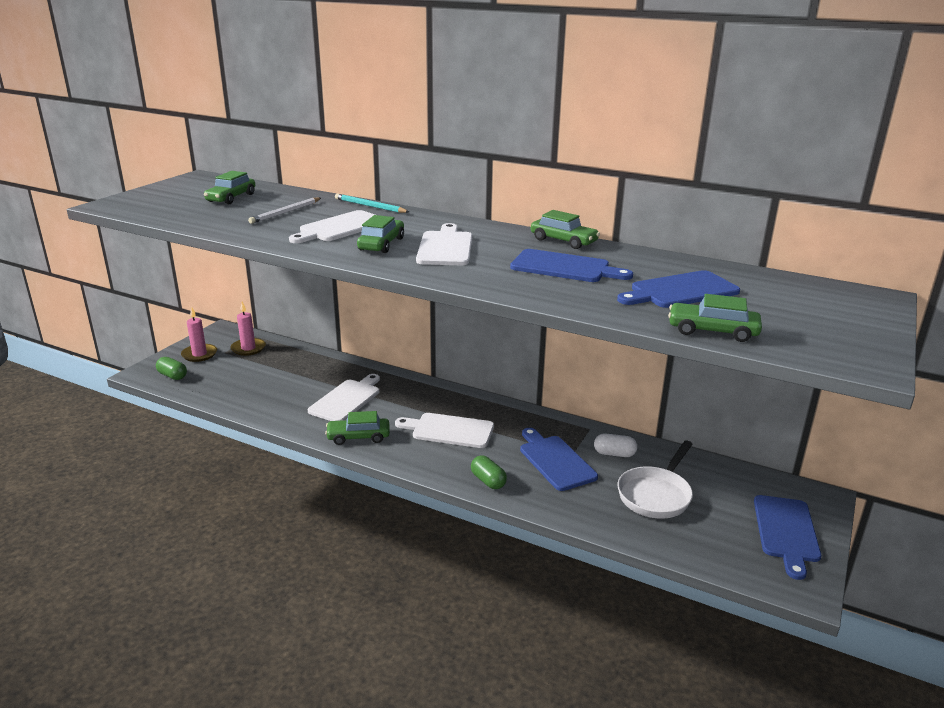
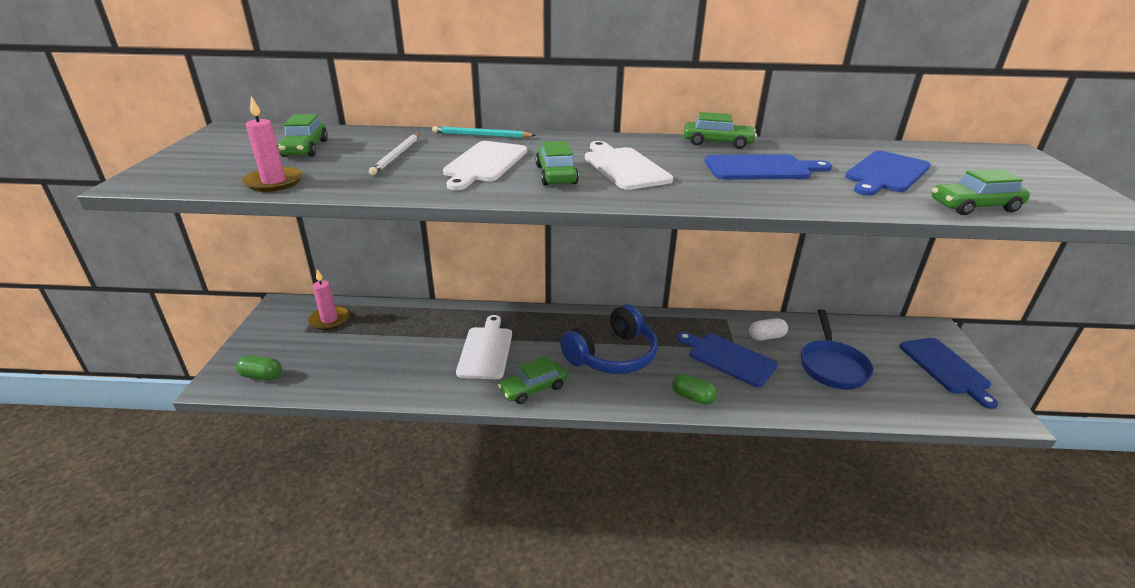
camera: 25 degrees left, 5 degrees up
pink candle [181,306,217,362] -> pink candle moved to [242,96,303,192]
white cutting board [395,413,494,448] -> blue headphones [560,304,658,374]
white pan [618,440,693,519] -> blue pan [801,309,874,389]

